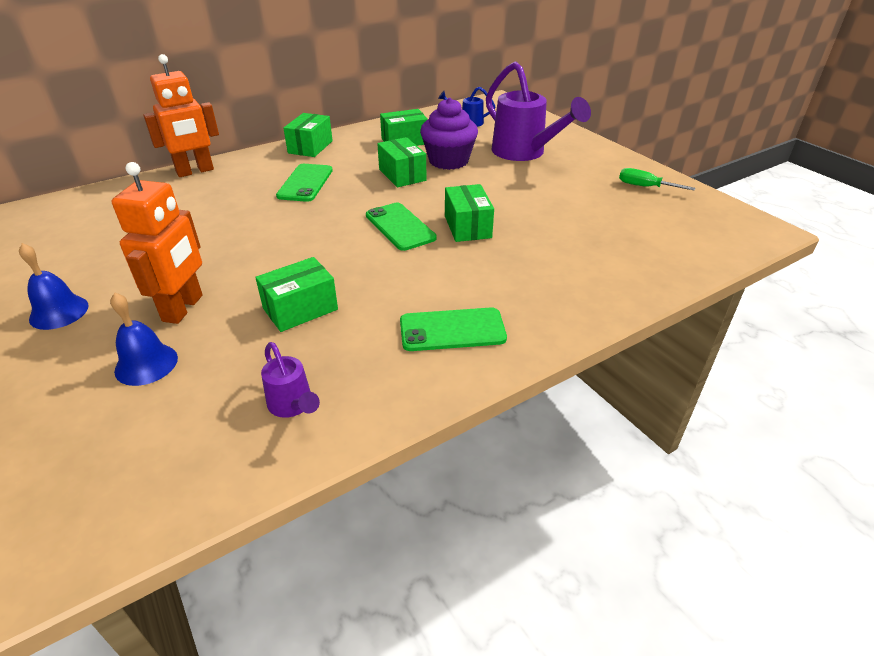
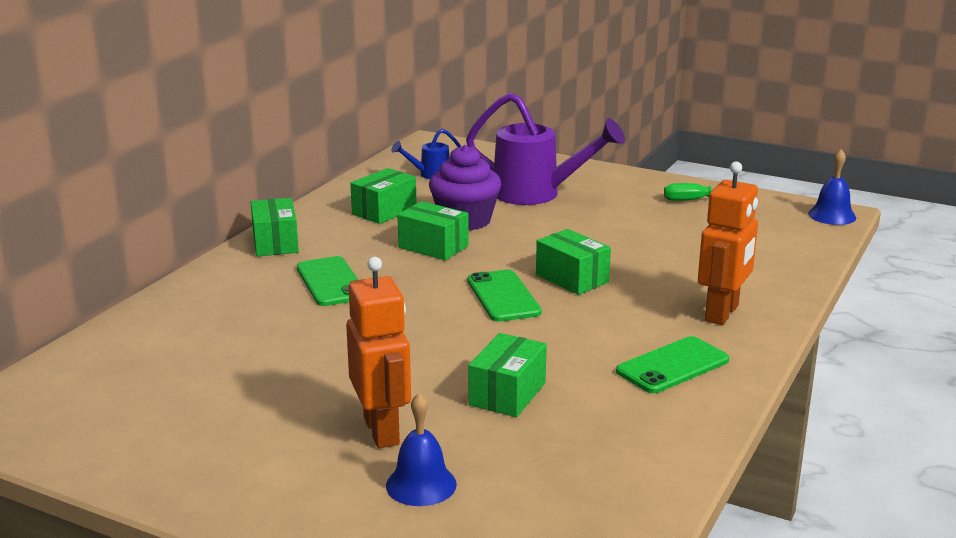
camera: 30 degrees left, 15 degrees down
blue bell [19,243,89,330] -> blue bell moved to [808,149,856,225]
orange robot [143,54,219,177] -> orange robot moved to [698,161,758,325]
purple watering can [261,342,320,418] -> none
green phone [366,203,437,251] -> green phone turned 45 degrees clockwise [467,270,542,322]

